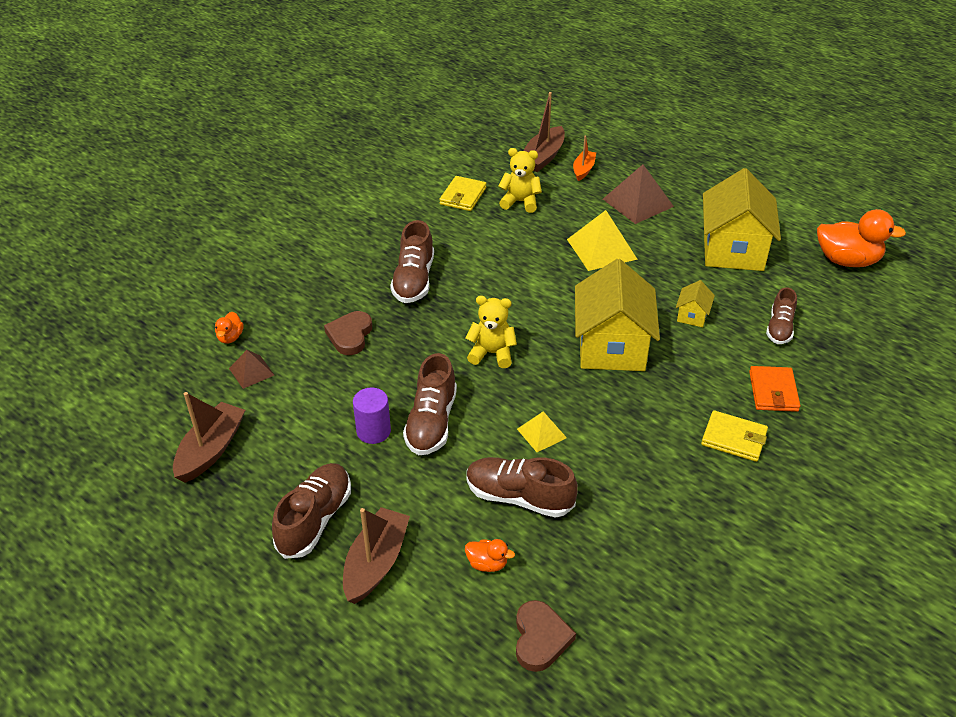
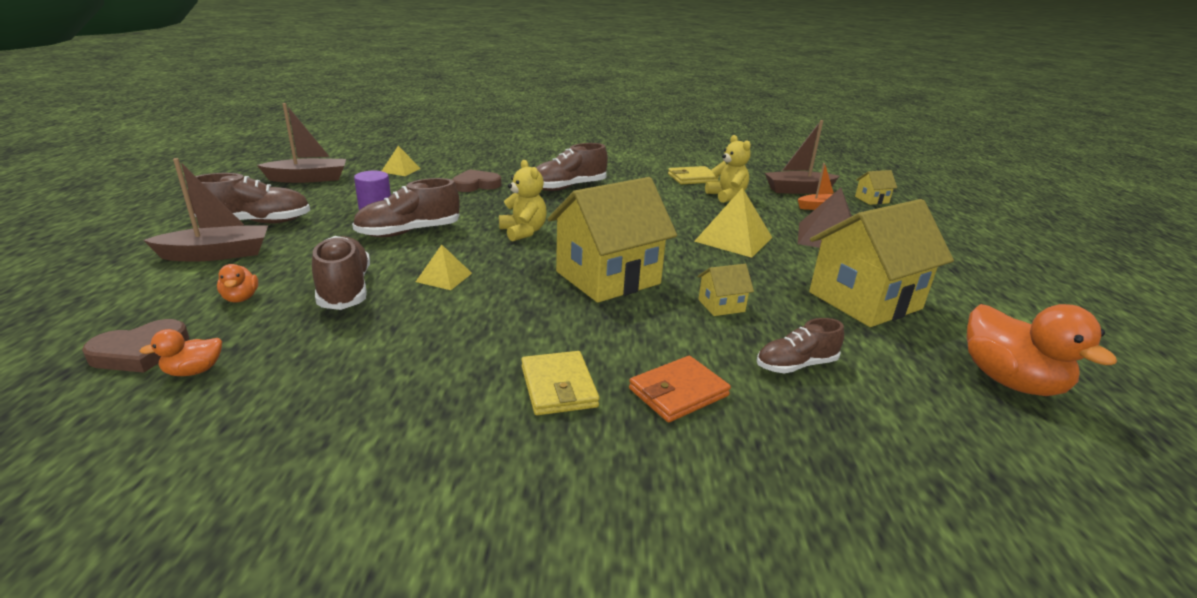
camera: 50 degrees right, 15 degrees down
orange duck [215,312,243,344] -> orange duck moved to [139,329,222,376]
brown pyramid [229,350,274,389] -> yellow pyramid [382,146,421,176]
none -> yellow house [855,170,897,205]

